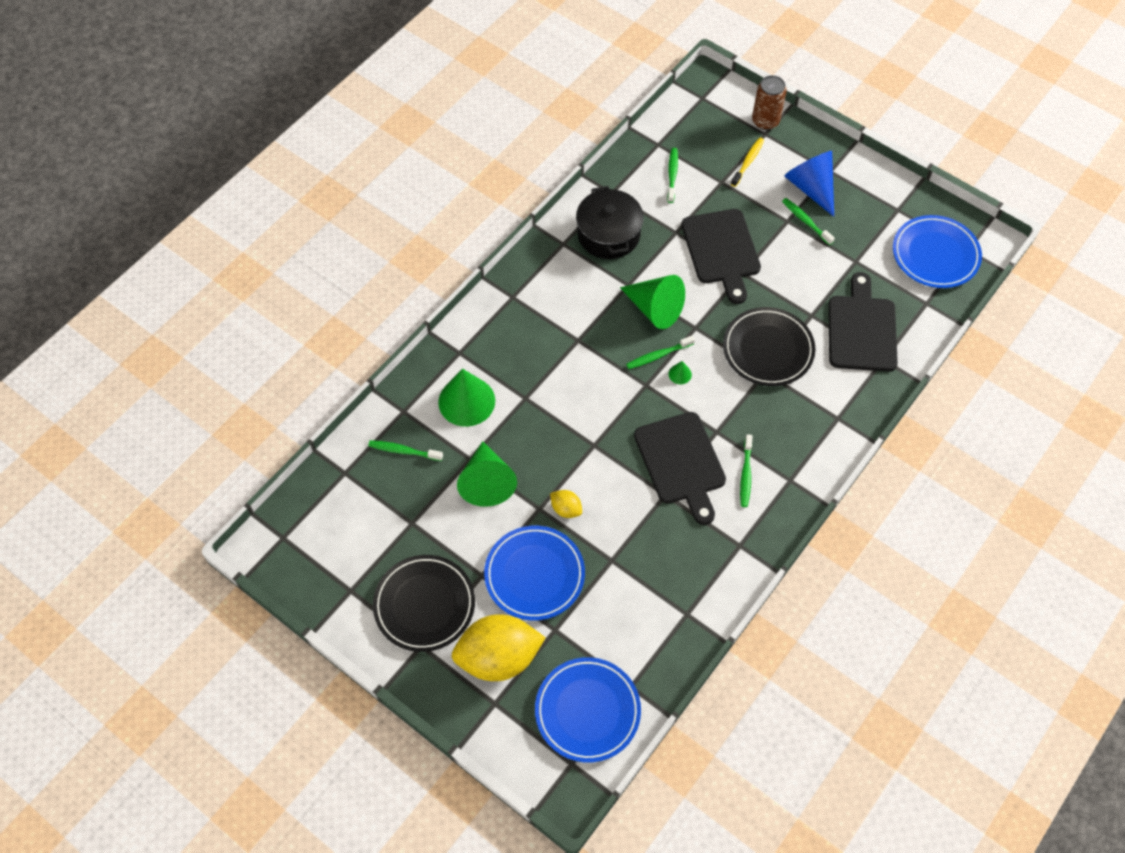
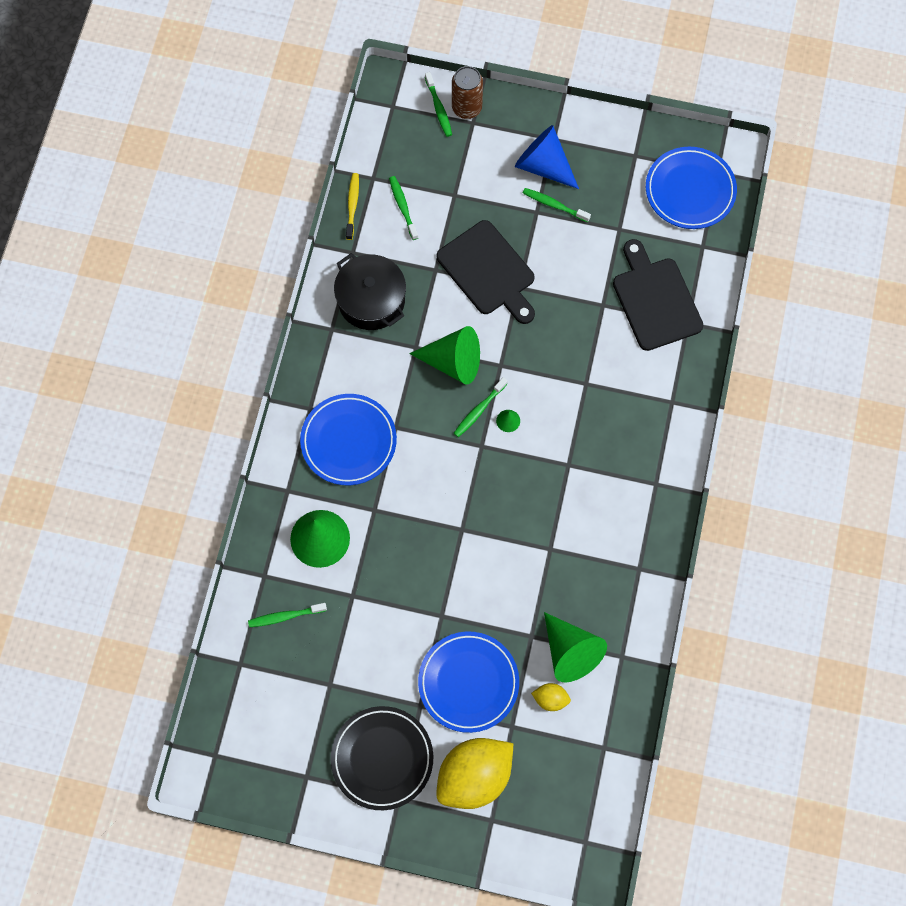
camera: 25 degrees left, 10 degrees up
green cone [457,441,517,507] -> green cone moved to [544,612,607,682]
blue plate [535,657,641,763] -> blue plate moved to [300,394,397,485]
yellow lemon [550,490,582,518] -> yellow lemon moved to [531,683,571,711]
black cutting board [634,412,726,525] -> none
black plate [723,307,815,386] -> none
yellow toothbrush [731,138,764,187] -> yellow toothbrush moved to [346,173,359,240]
green toothbrush [740,434,752,507] -> green toothbrush moved to [425,72,452,137]

